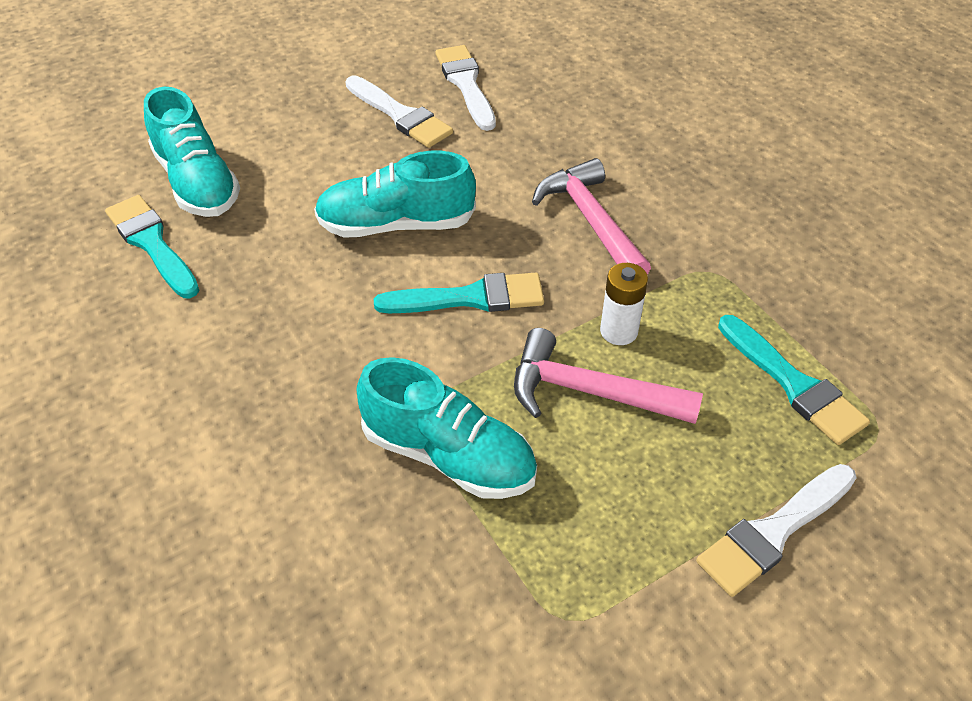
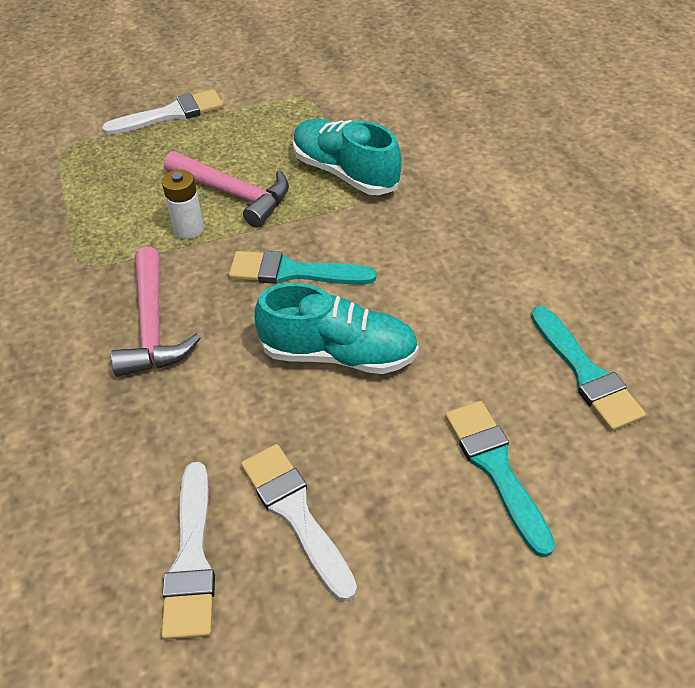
camera: 165 degrees left, 0 degrees up
turquoise shoe [144,87,240,217] -> none
turquoise brush [718,315,870,445] -> turquoise brush moved to [445,401,555,557]

